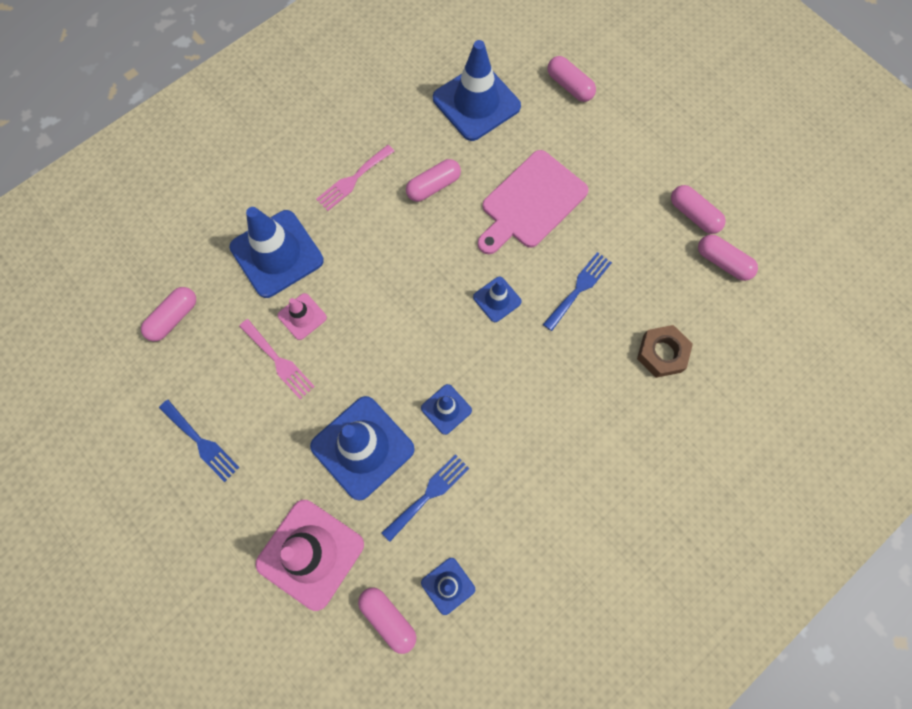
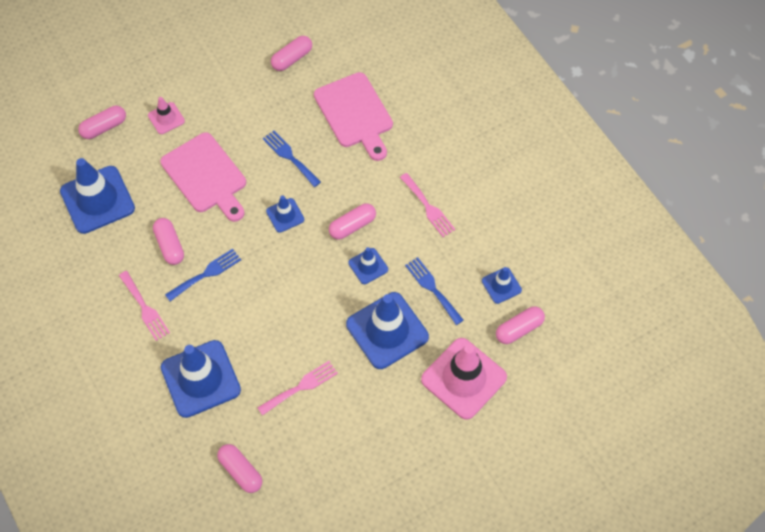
camera: 80 degrees left, 10 degrees down
blue fork [159,400,240,482] -> blue fork moved to [165,249,241,301]
pink traffic cone [278,293,327,340] -> pink traffic cone moved to [148,97,185,134]
brown nut [637,325,693,378] -> pink cutting board [314,72,393,161]
pink capsule [671,185,726,234] -> pink capsule moved to [329,203,376,240]
none -> pink fork [400,173,455,237]

